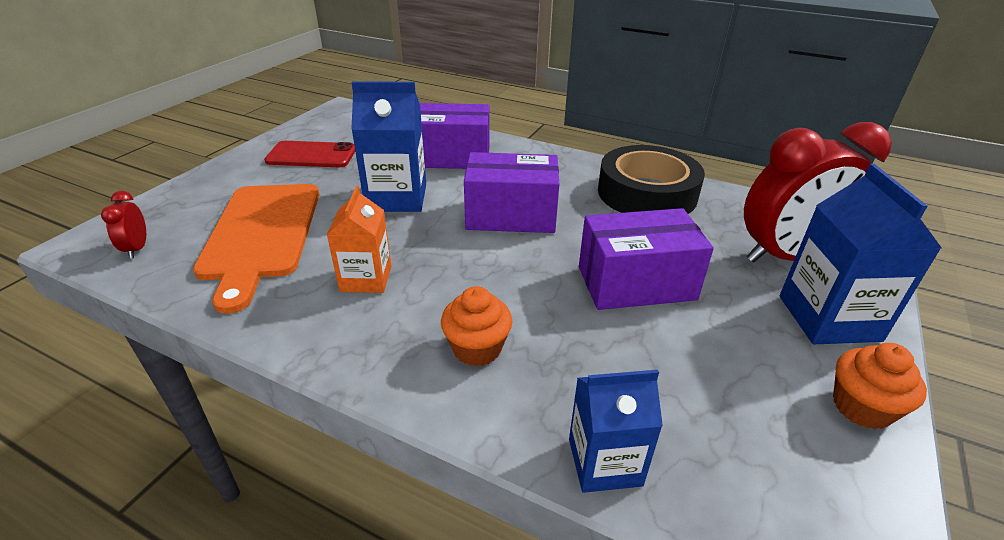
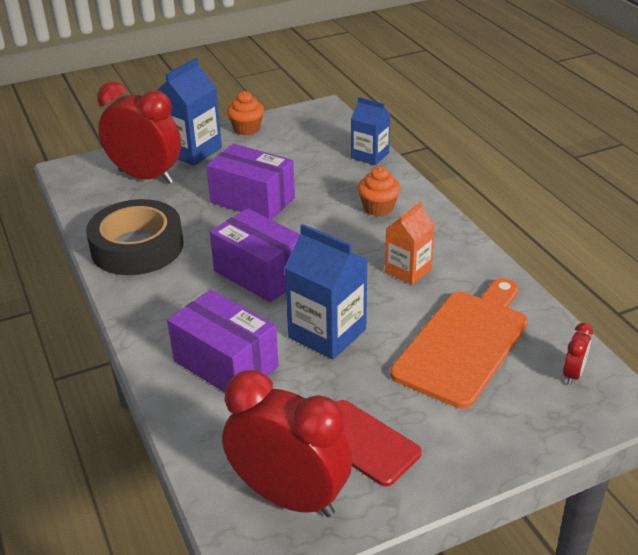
camera: 140 degrees left, 0 degrees up
none -> red clock [222,370,352,517]

